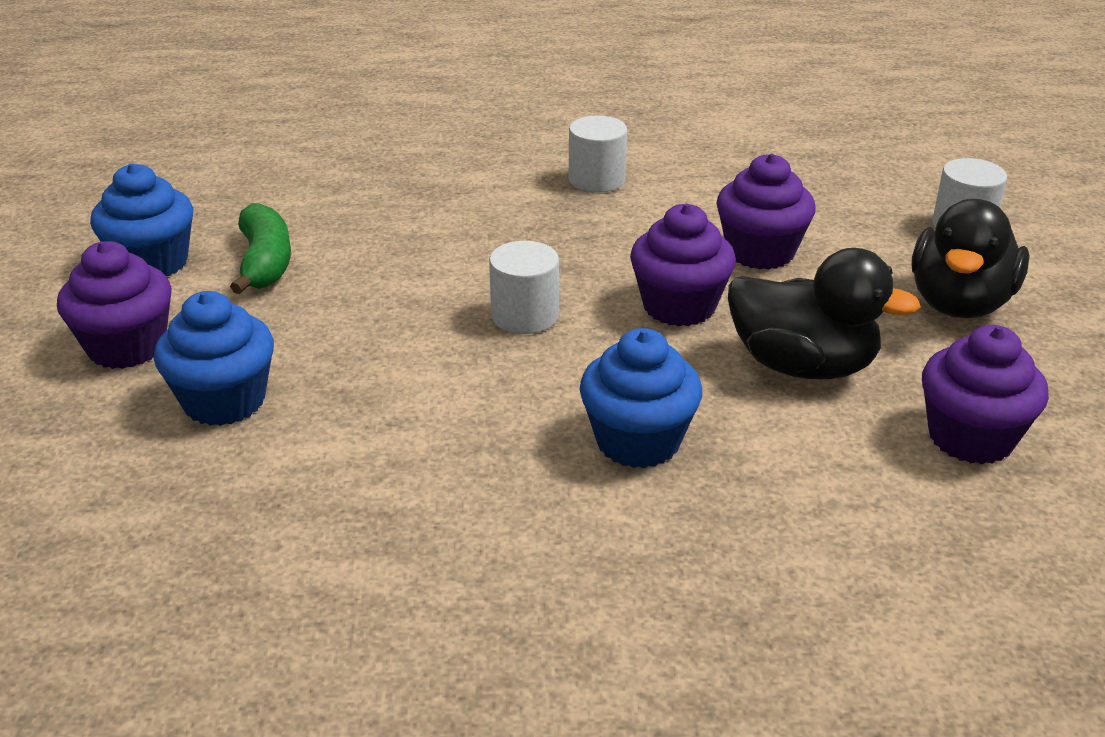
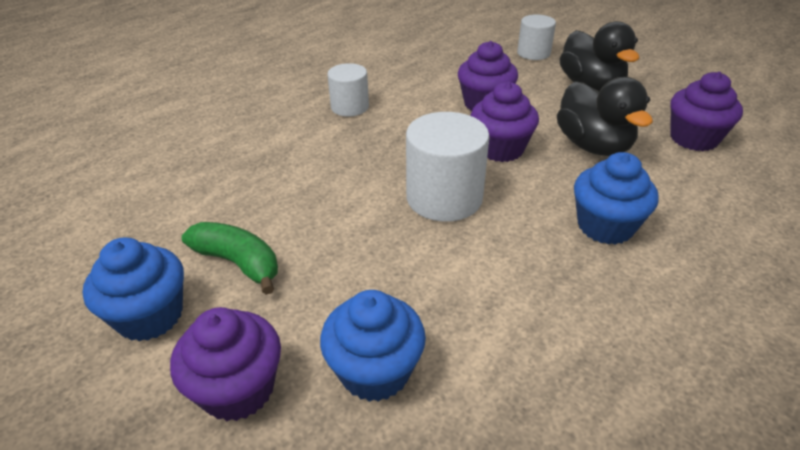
camera: 45 degrees left, 5 degrees up
white cylinder [489,241,559,334] -> white cylinder [406,112,490,222], size x1.61
black duck [728,248,921,379] -> black duck turned 90 degrees clockwise [557,77,653,156]

